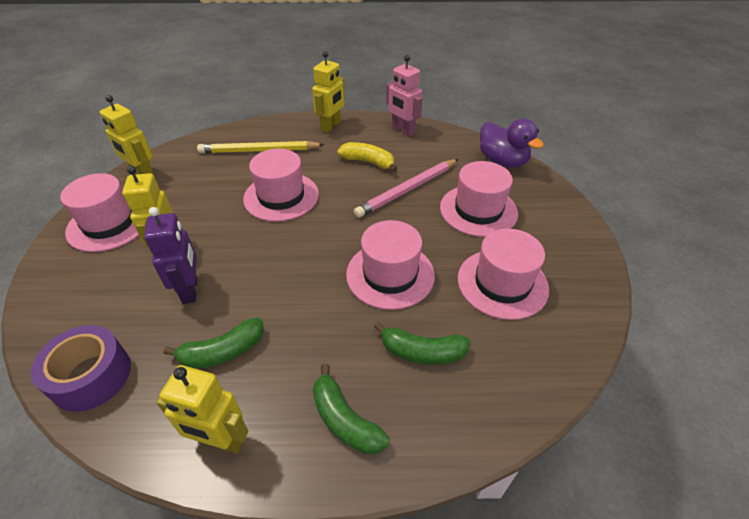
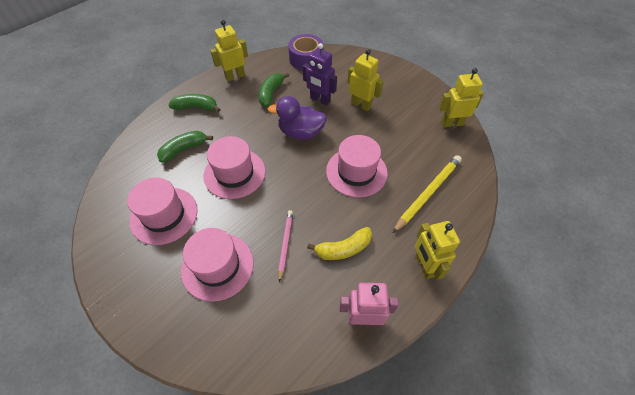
camera: 135 degrees right, 10 degrees up
pink hat [60,173,139,252] -> none
pink pencil [354,159,458,218] -> pink pencil [278,210,293,283], size x0.60
purple duck [480,118,544,168] -> purple duck moved to [268,96,327,140]

